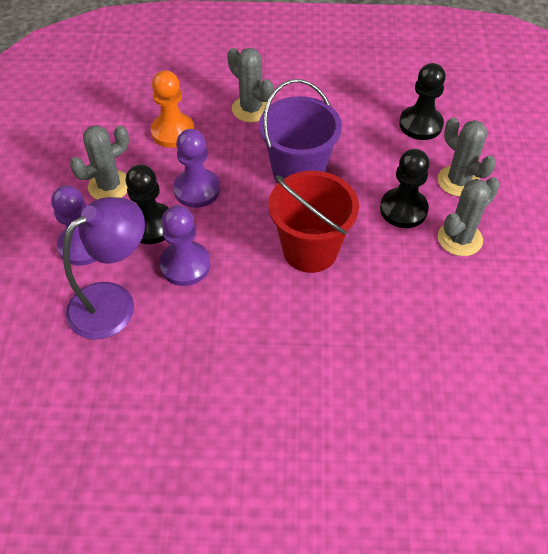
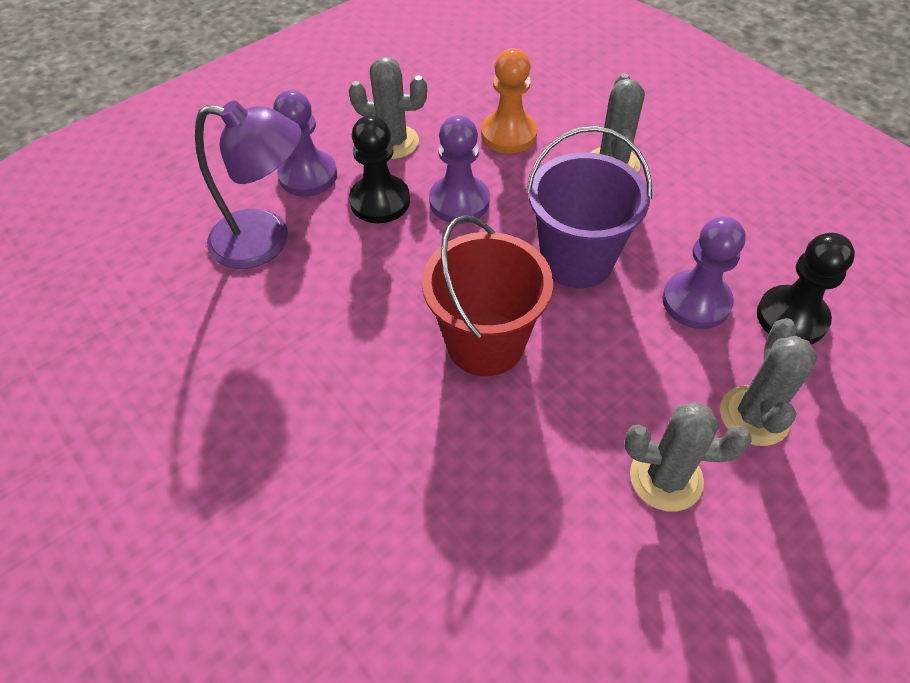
camera: 50 degrees right, 0 degrees up
purple pawn [160,205,210,286] -> purple pawn moved to [662,216,746,329]
black pawn [380,149,430,228] -> none

